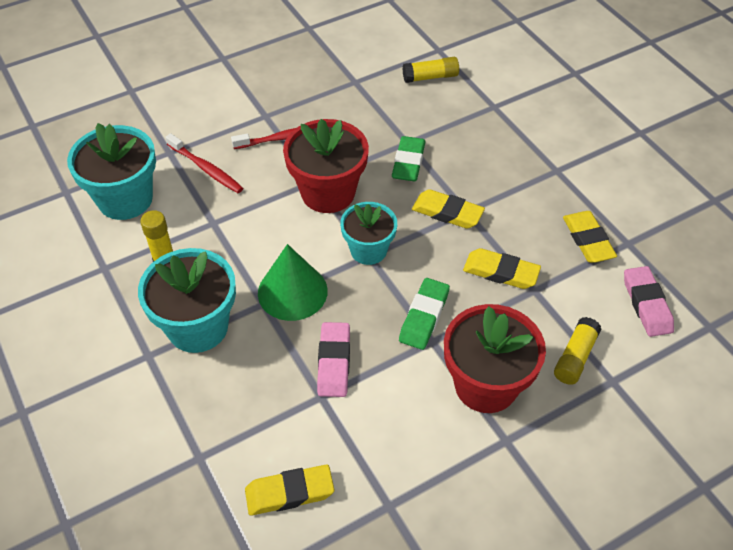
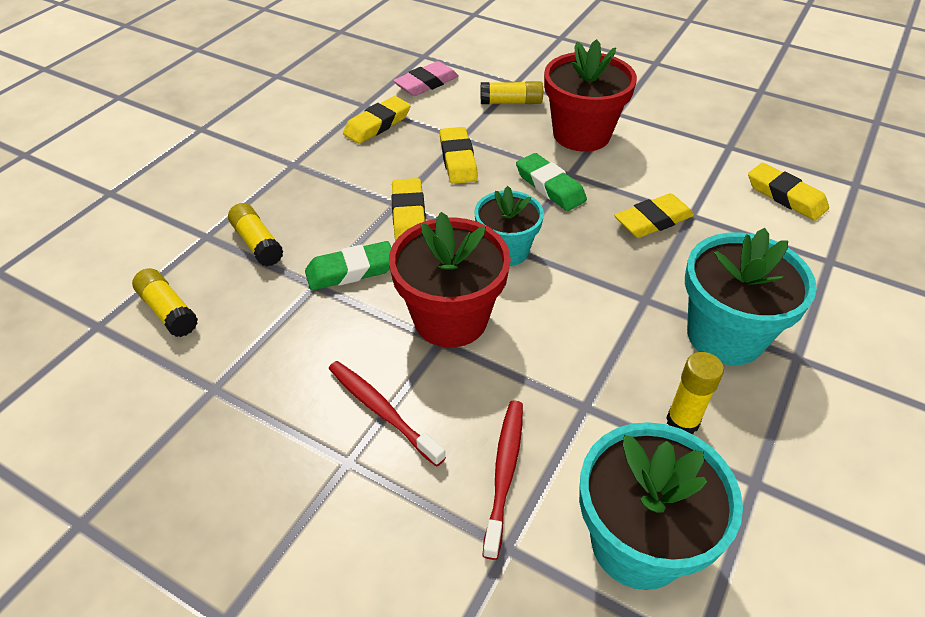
camera: 120 degrees left, 5 degrees down
green cone [258,244,328,321] -> none
pink eraser [317,322,350,397] -> yellow eraser [614,193,694,238]
green eraser [399,278,450,350] -> green eraser turned 60 degrees clockwise [516,153,587,211]
none -> yellow glue stick [228,203,284,266]

